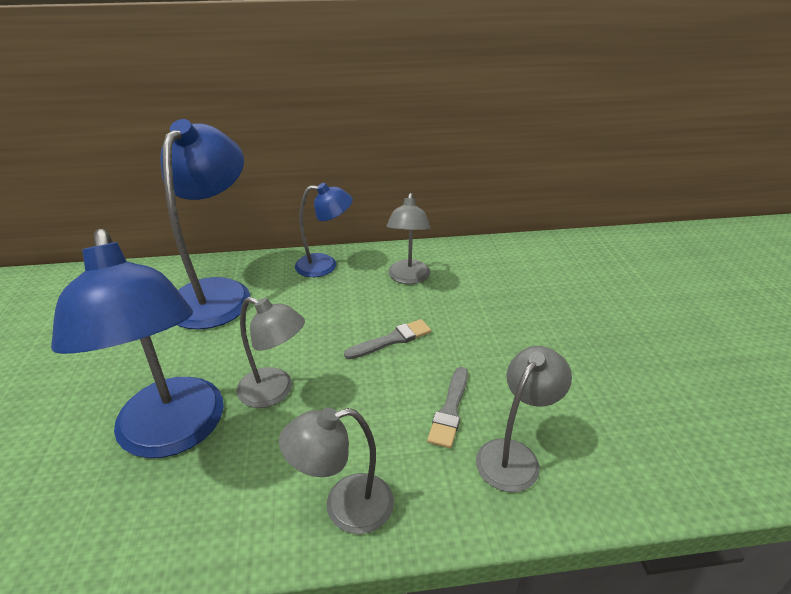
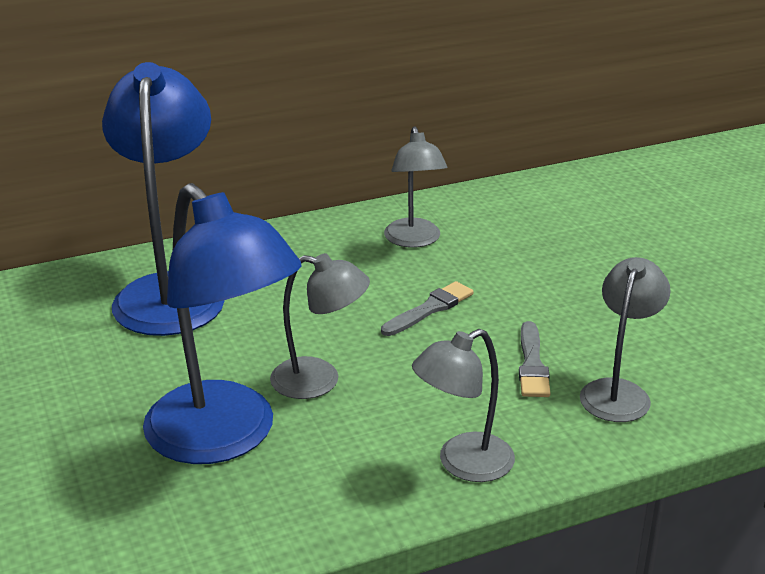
camera: 15 degrees left, 5 degrees down
blue lamp [295,183,353,277] -> none

